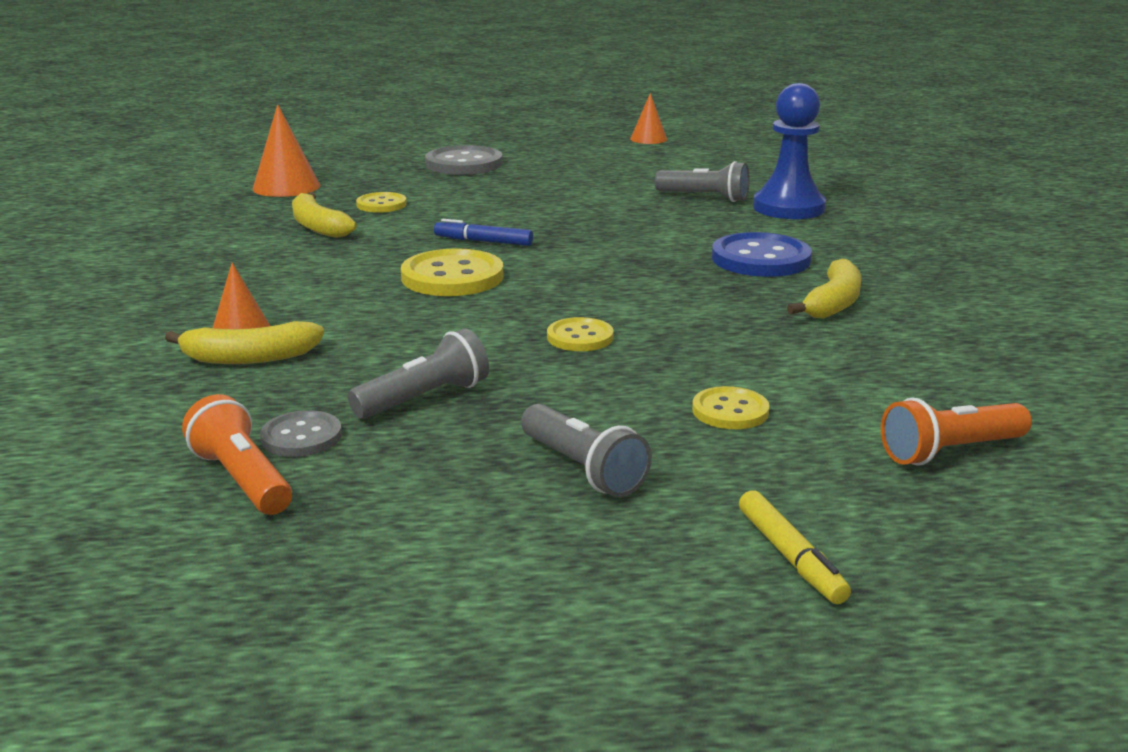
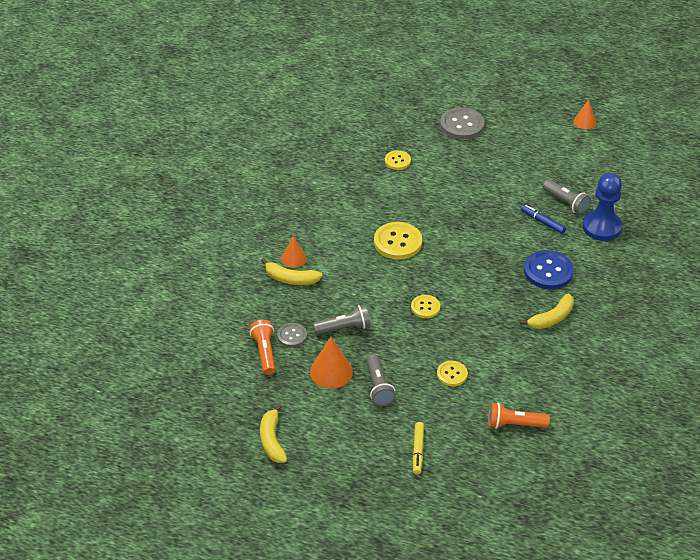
camera: 25 degrees right, 20 degrees up
orange cone [253,104,320,197] -> orange cone moved to [310,337,353,389]
yellow banana [292,193,357,238] -> yellow banana moved to [260,404,287,463]
blue marker [434,219,533,246] -> blue marker moved to [521,205,566,234]

